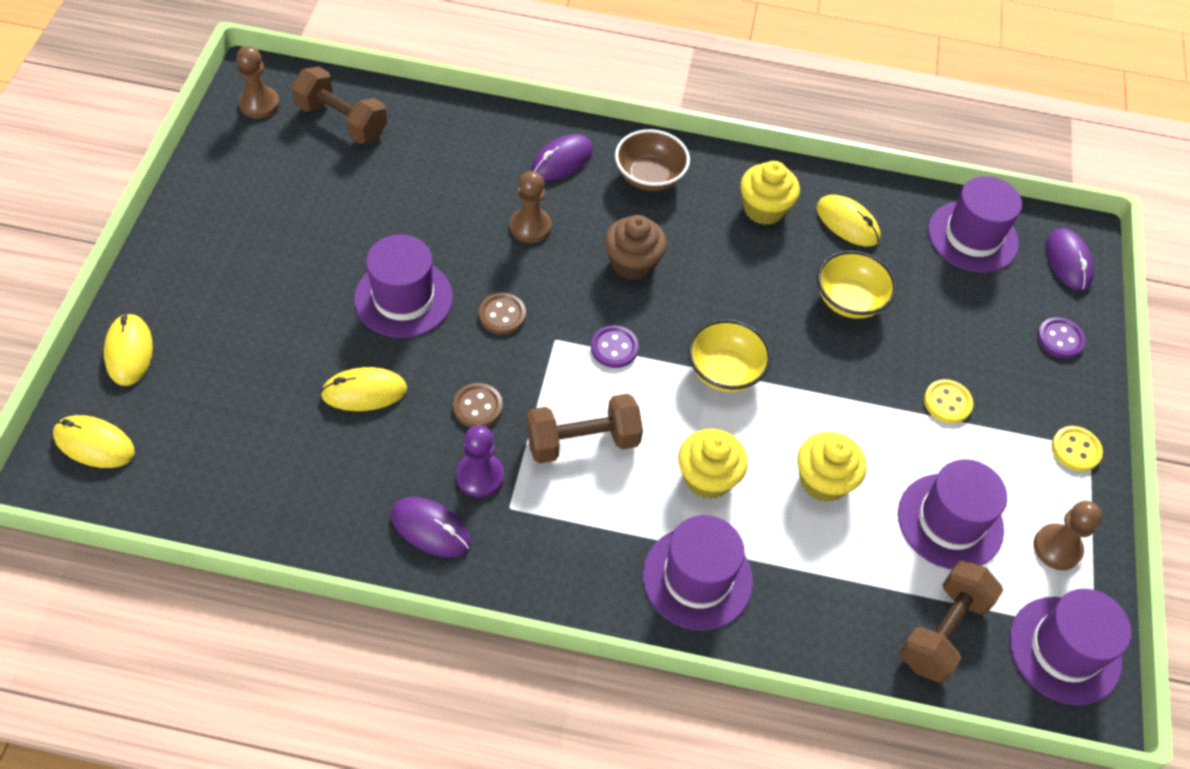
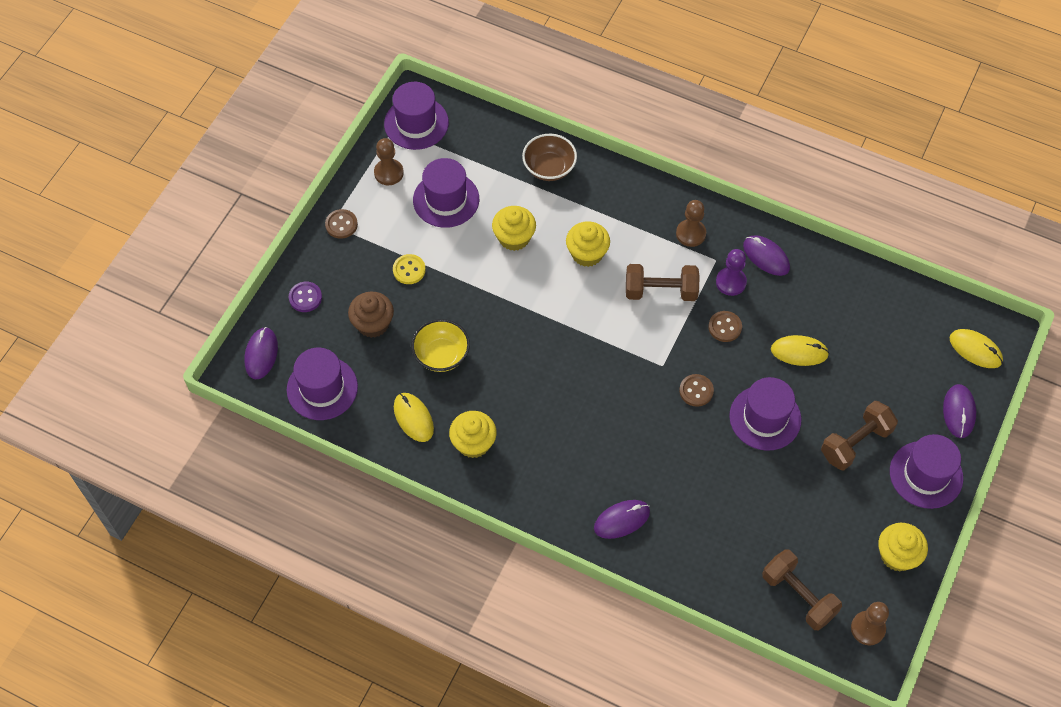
camera: 160 degrees left, 5 degrees up
yellow mouse [104,313,153,386] -> purple mouse [943,384,976,438]
brown pawn [510,171,551,243] -> brown pawn moved to [676,200,706,247]
purple button [591,325,639,368] -> none
brown cupcake [605,215,667,280] -> brown cupcake moved to [348,292,394,338]
brown bowl [615,129,690,191] -> brown bowl moved to [522,134,577,181]
purple hat [643,515,753,630] -> purple hat moved to [890,434,963,509]
yellow bowl [688,319,771,392] -> none
brown dumbbell [899,561,1003,683] -> brown dumbbell moved to [821,401,898,470]
yellow button [1052,426,1103,471] -> brown button [325,209,358,239]
none -> yellow cupcake [878,523,928,572]

